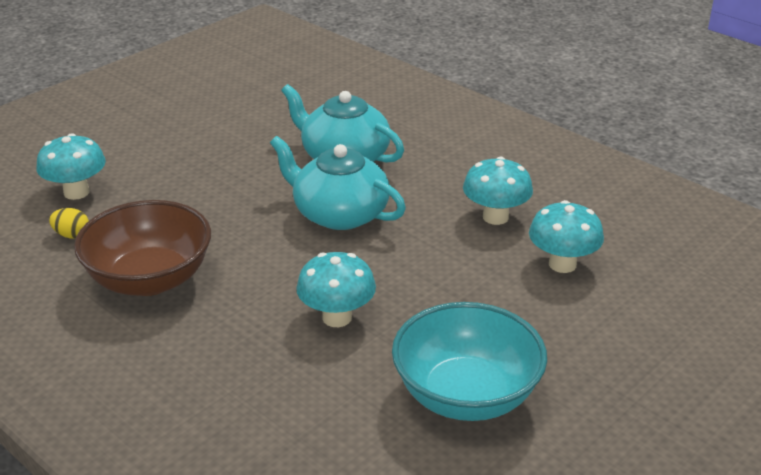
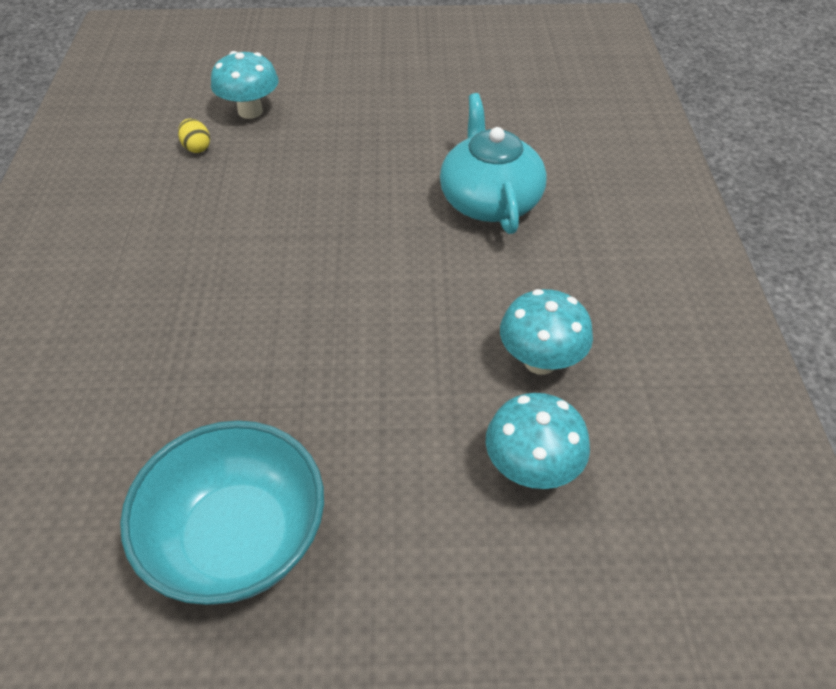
camera: 45 degrees right, 15 degrees up
brown bowl [74,200,211,296] -> none
turquoise teapot [270,136,406,230] -> none
turquoise mushroom [296,252,376,327] -> none

